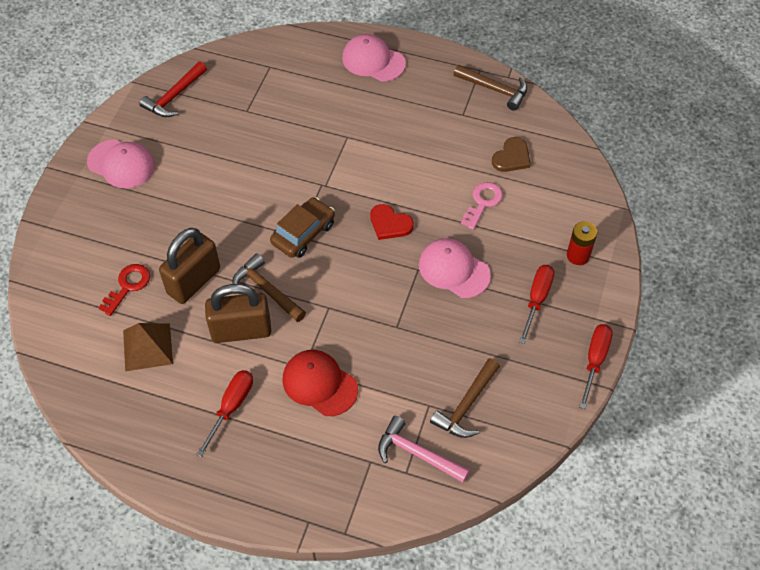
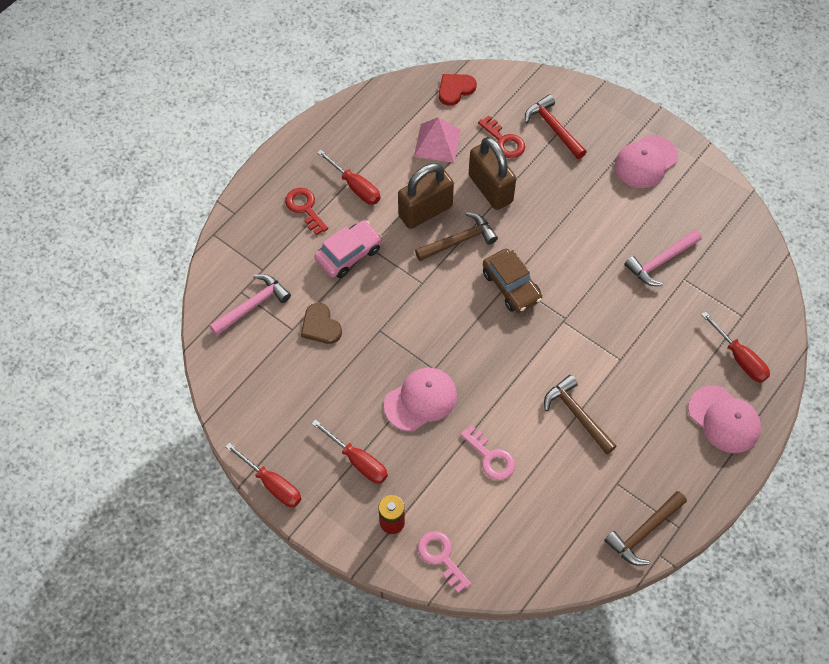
camera: 110 degrees right, 5 degrees up
brown pyramid [123,323,173,371] -> pink pyramid [414,117,461,163]
red hammer [139,61,207,117] -> red hammer moved to [525,94,587,159]
brown padlock [205,284,271,343] -> brown padlock turned 45 degrees clockwise [398,163,454,229]
red cap [283,350,358,416] -> pink car [314,220,382,278]
pink cap [342,34,406,82] -> pink cap turned 90 degrees clockwise [688,385,761,453]
red heart [370,204,414,240] -> red heart moved to [439,74,477,106]
brown hammer [430,358,500,438] -> brown hammer moved to [544,375,617,455]
brown heart [492,137,531,172] -> brown heart moved to [301,303,342,344]
none -> red key [285,188,328,235]
none -> pink key [418,531,471,593]
none -> pink hammer [624,229,702,286]
none -> red screwdriver [701,311,770,383]

